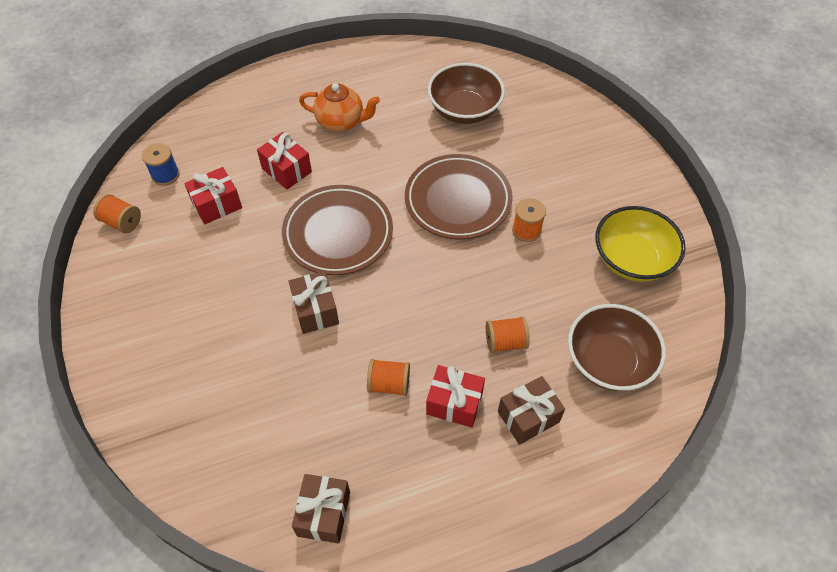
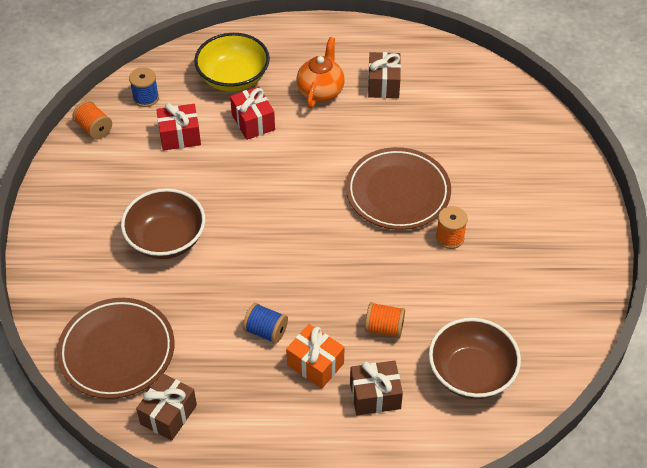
camera: 20 degrees right, 5 degrees down
brown plate [282,185,393,275] -> brown plate moved to [57,298,175,399]
brown gift [288,271,339,334] -> brown gift moved to [368,52,401,98]
orange teapot [299,83,380,132] -> orange teapot turned 105 degrees counterclockwise [296,37,345,108]
orange spool [367,359,410,396] -> blue spool [243,303,288,344]
red gift [426,365,485,428] -> orange gift [286,324,345,388]
brown bowl [428,63,505,124] -> brown bowl moved to [121,188,205,259]
yellow bowl [595,206,686,282] -> yellow bowl moved to [194,33,270,92]

